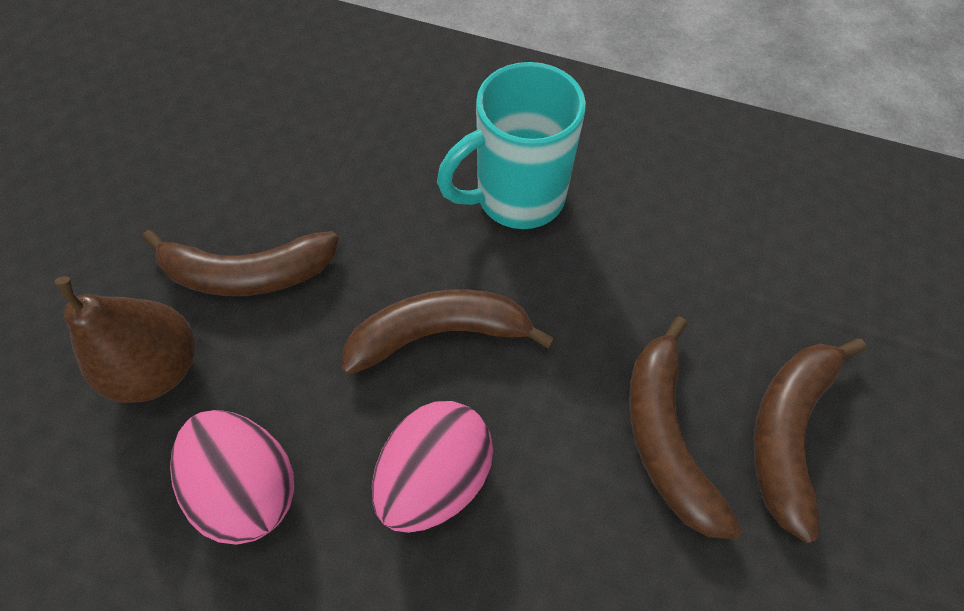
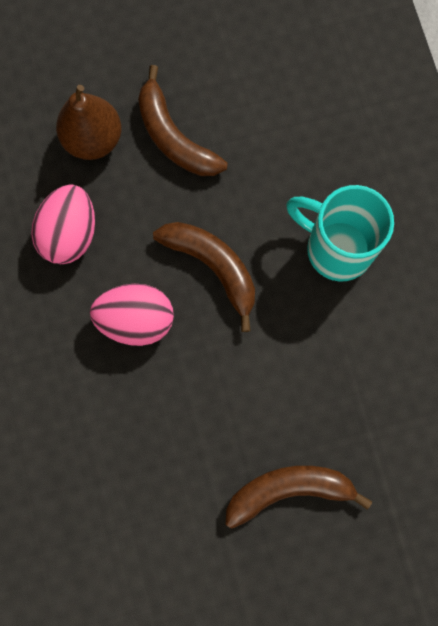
camera: 55 degrees right, 15 degrees up
brown banana [629,316,742,539] -> none

